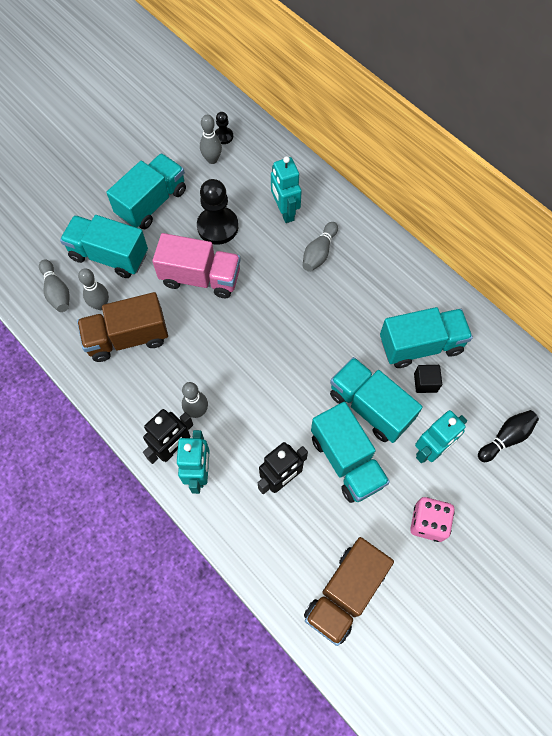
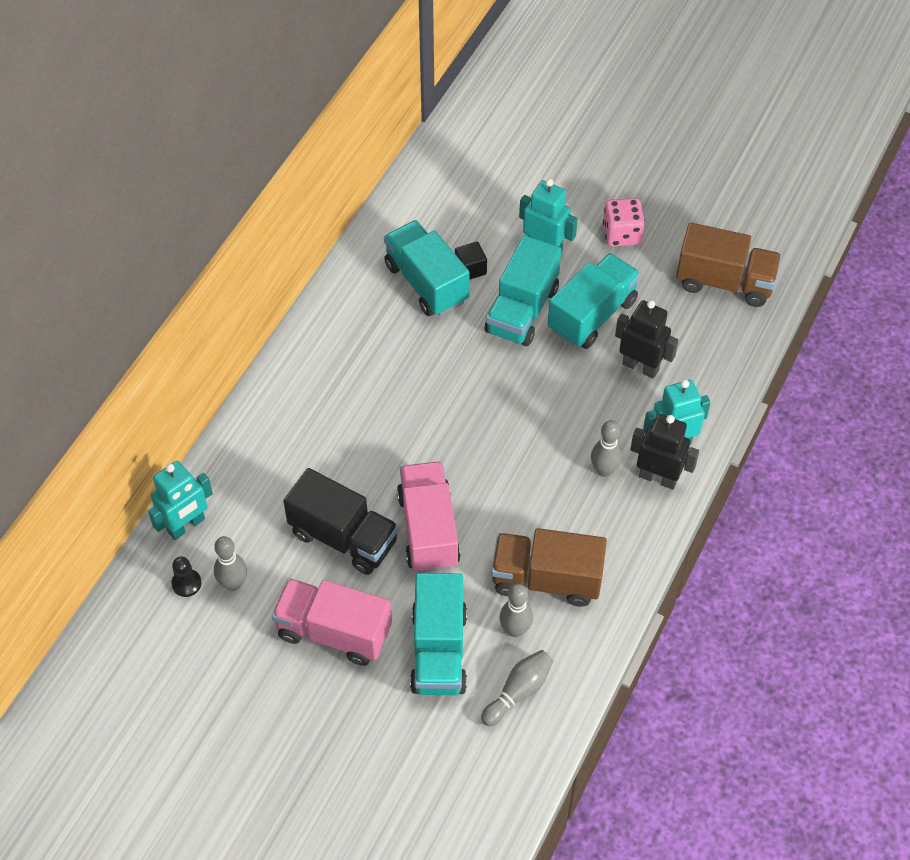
camera: 110 degrees left, 10 degrees down
brown truck [77,292,168,362] -> brown truck turned 135 degrees clockwise [491,528,607,607]
turquoise truck [106,153,186,229] -> pink truck [272,578,392,666]
black pawn [197,179,238,245] -> black truck [283,468,399,575]
turquoise robot [271,156,302,223] -> turquoise robot moved to [148,461,213,540]
grey bowling pin [302,222,338,272] -> none
black bowling pin [478,410,539,462] -> none

